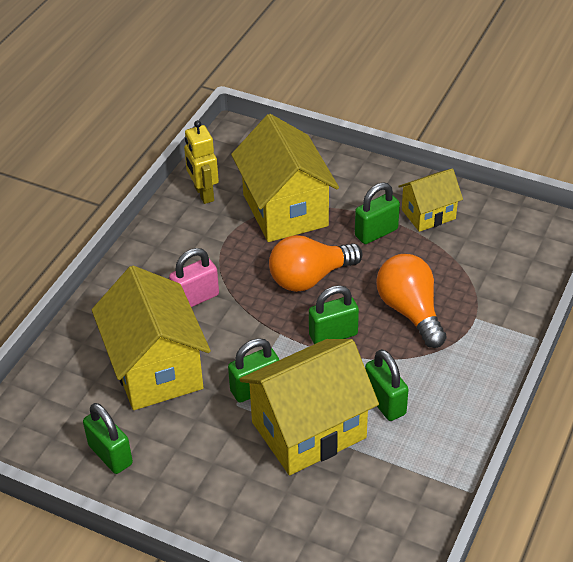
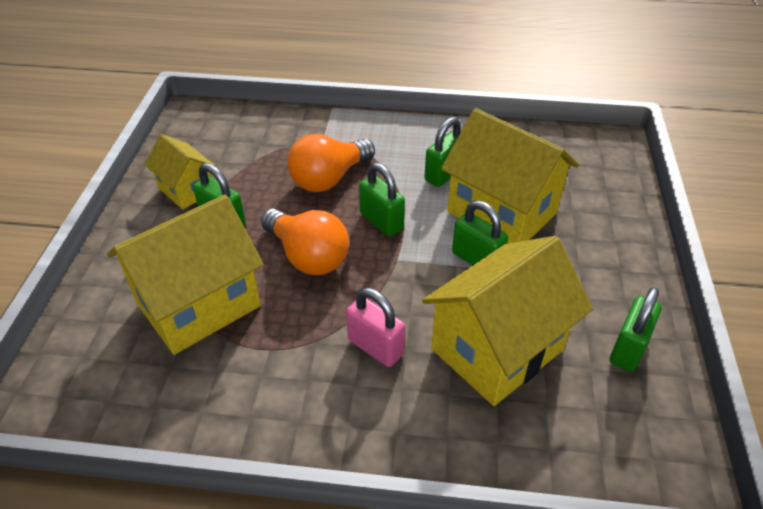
camera: 110 degrees left, 0 degrees up
yellow robot [184,120,219,204] -> none

